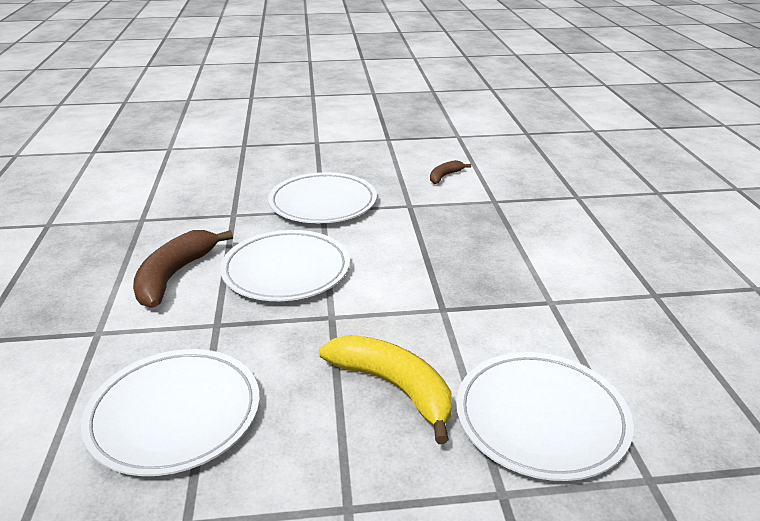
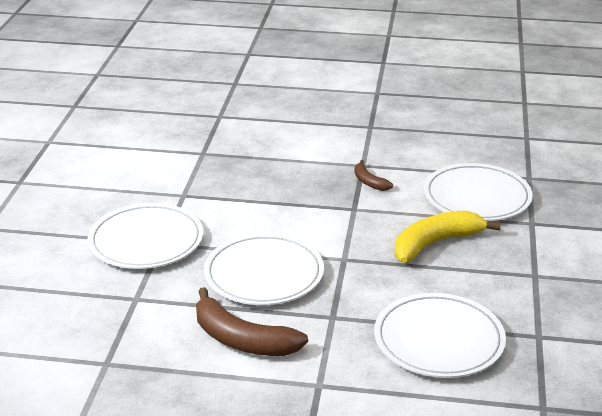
camera: 75 degrees left, 0 degrees up
brown banana [430,160,471,184] -> brown banana moved to [355,160,393,191]

